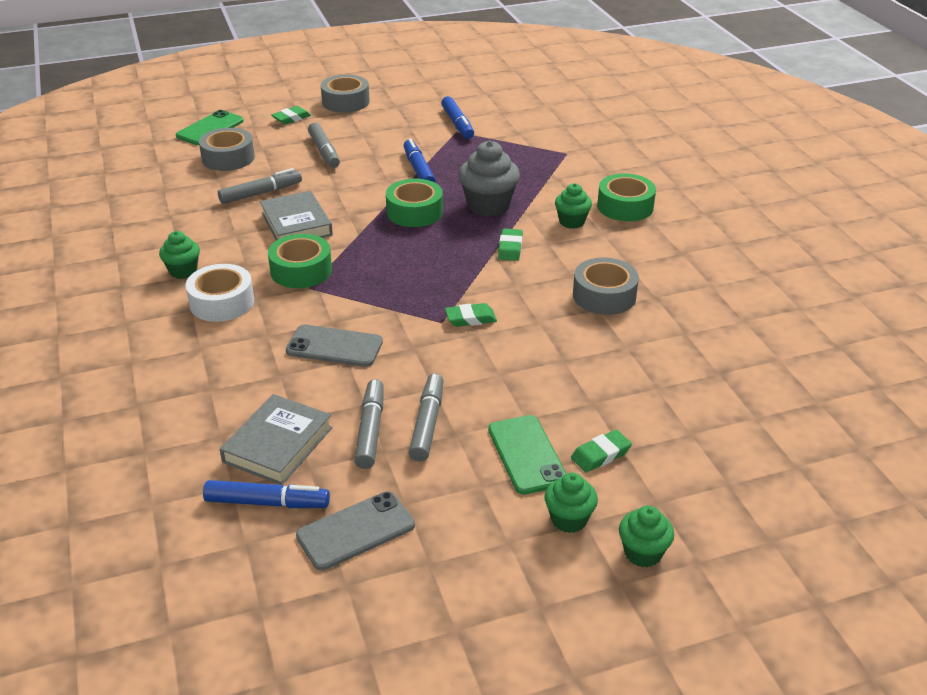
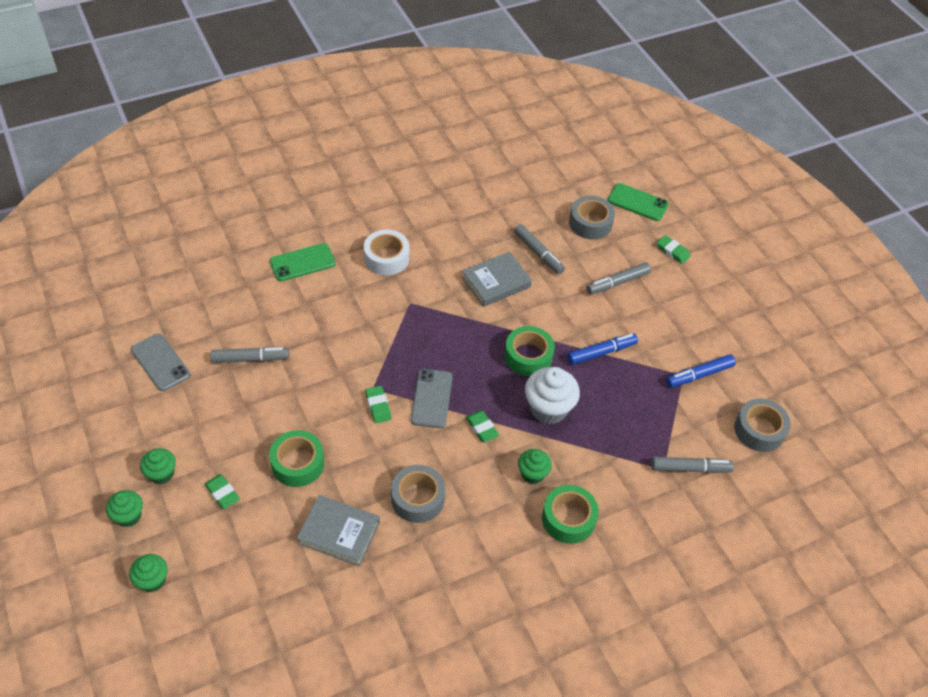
camera: 80 degrees right, 15 degrees up
green cupcake [159,231,200,279] -> green cupcake moved to [129,554,168,592]
blue marker [203,480,330,508] -> none
grey book [220,394,333,485] -> grey book moved to [297,495,380,566]
green tape [268,234,332,288] -> green tape moved to [269,430,325,487]
grey phone [286,325,383,367] -> grey phone moved to [411,369,453,428]
grey tape [321,75,370,113] -> grey tape moved to [734,398,791,452]
grey marker [409,373,444,462] -> grey marker moved to [651,457,734,473]
grey cupcake [459,141,520,217] -> white cupcake [525,367,580,424]
green phone [488,415,567,495] -> green phone moved to [270,243,336,281]
green eraser [498,228,523,261] -> green eraser turned 60 degrees clockwise [466,410,499,442]

